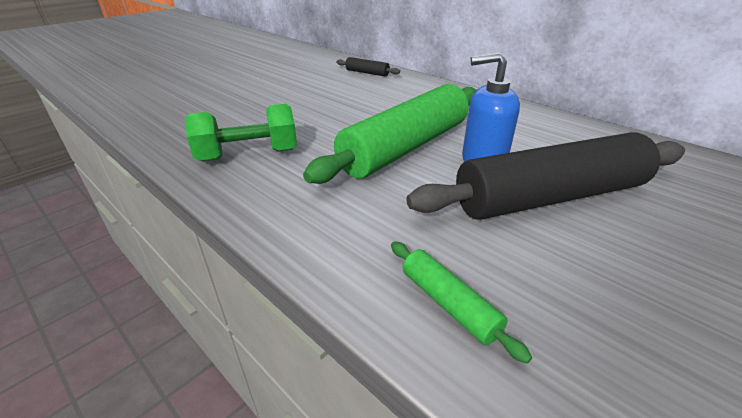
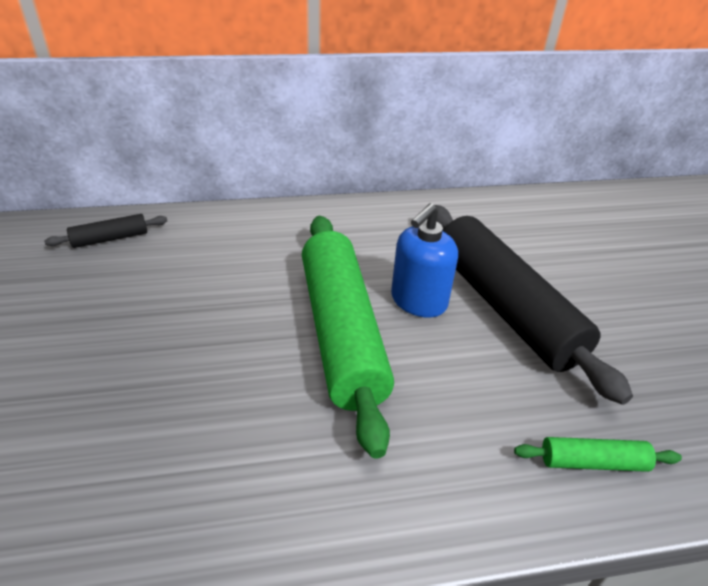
camera: 55 degrees left, 5 degrees up
green dumbbell [185,104,297,161] -> none
black rolling pin [406,132,685,220] -> black rolling pin turned 45 degrees counterclockwise [427,205,633,405]

